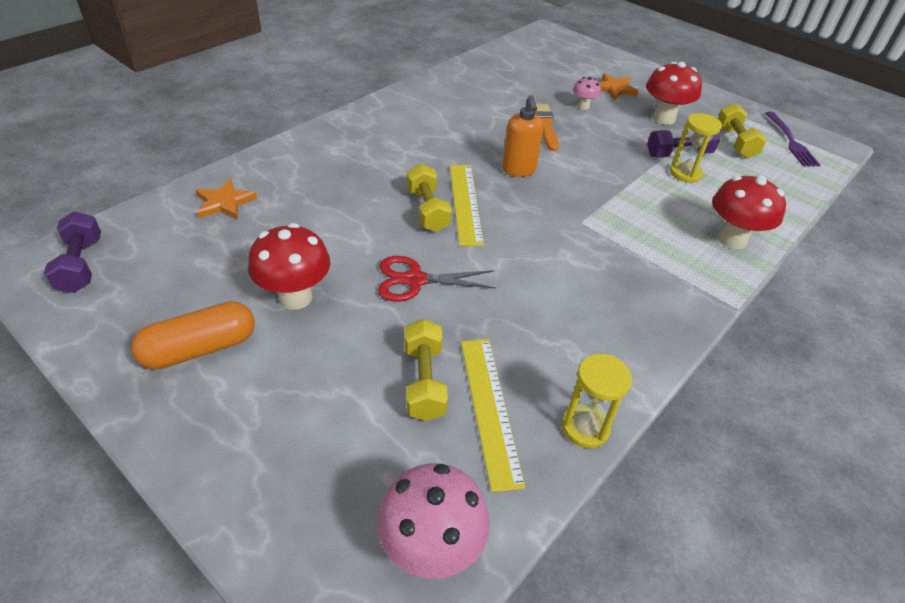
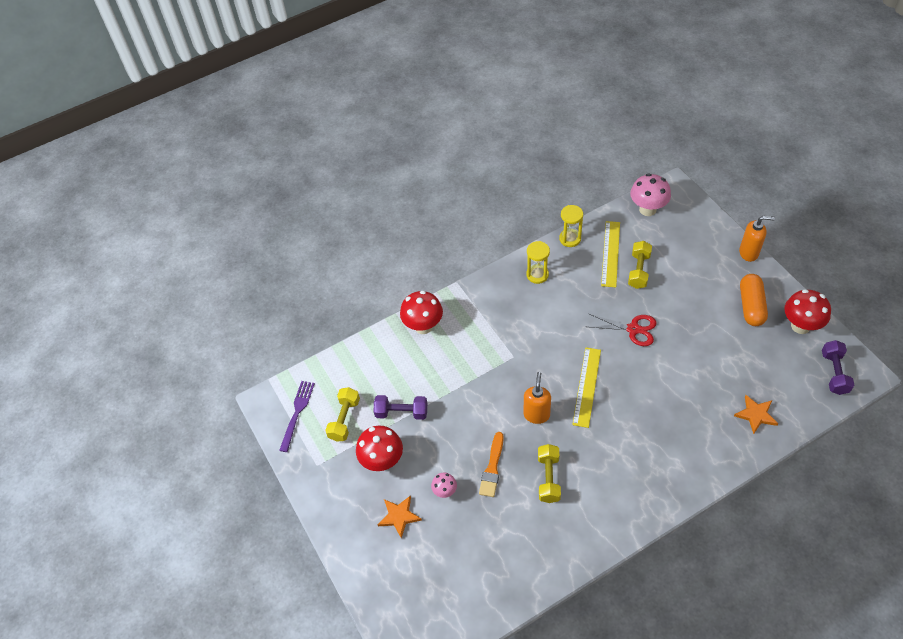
camera: 155 degrees left, 10 degrees up
orange capsule [131,301,255,370] -> orange capsule turned 75 degrees counterclockwise [740,274,768,326]
red mushroom [248,223,331,310] -> red mushroom moved to [784,289,831,334]
yellow dumbbell [407,164,452,232] -> yellow dumbbell moved to [538,444,561,503]
yellow hourglass [670,113,722,183] -> yellow hourglass moved to [527,241,550,284]
none -> orange soap dispenser [739,216,775,262]

